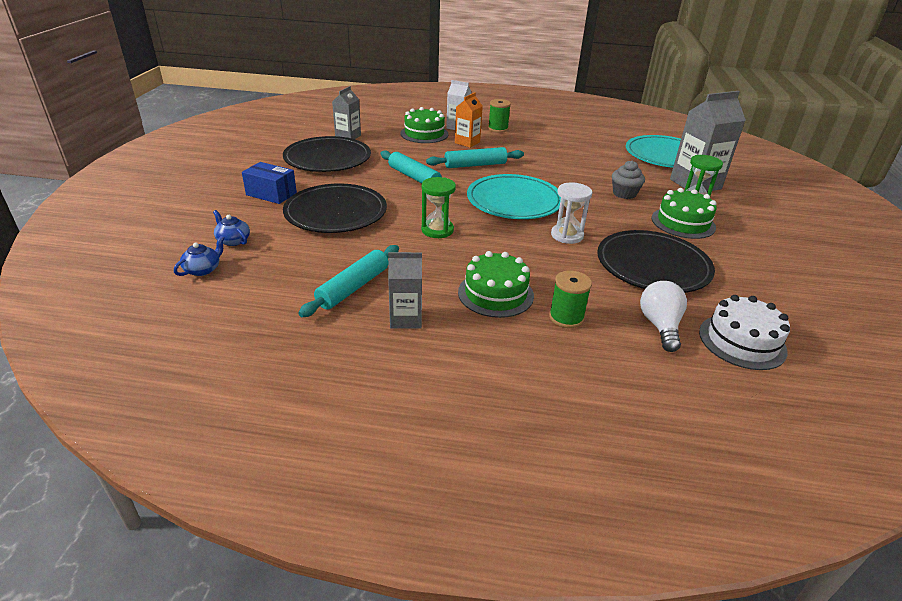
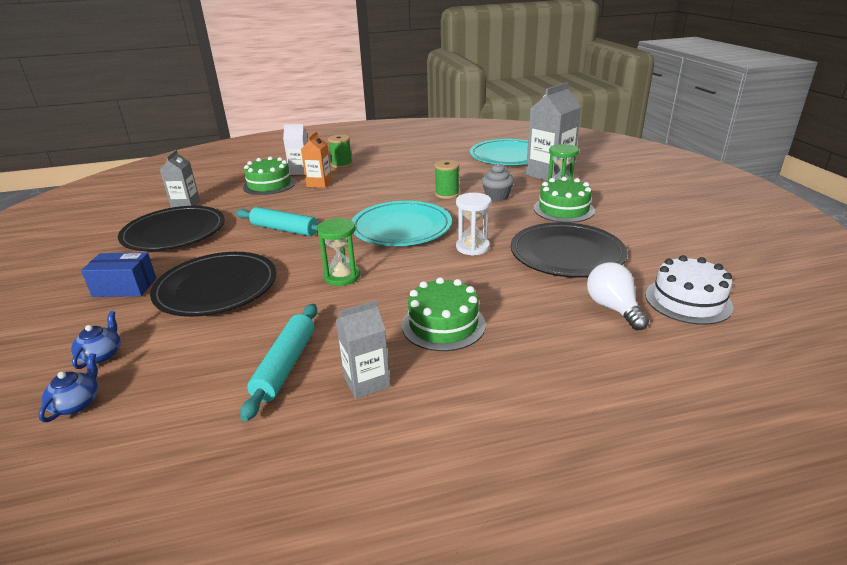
camera: 20 degrees left, 5 degrees down
blue teapot [213,210,250,246] -> blue teapot turned 75 degrees clockwise [71,311,121,369]
turquoise rolling pin [426,147,524,168] -> none
green spool [549,270,592,328] -> green spool moved to [434,160,459,199]

